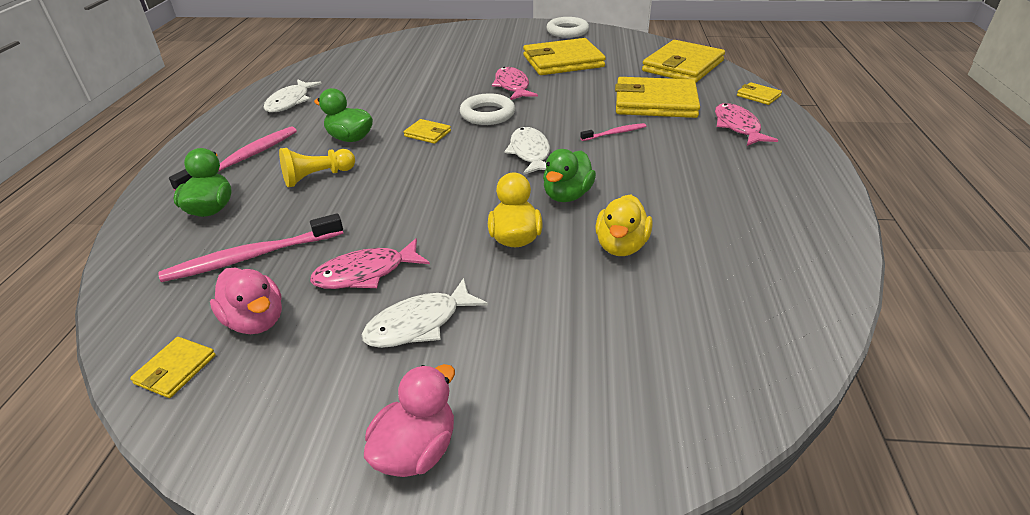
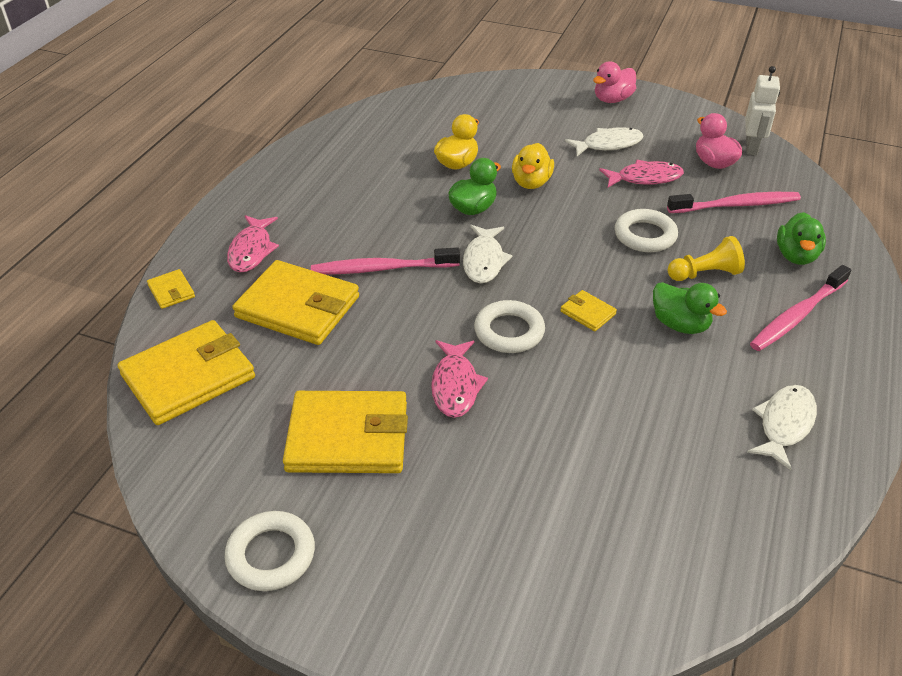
camera: 165 degrees left, 5 degrees up
yellow wallet [130,337,216,398] -> white robot [745,66,780,155]
pink toothbrush [580,123,646,141] -> pink toothbrush [311,247,460,274], size x1.86
none -> white ring [615,209,678,252]

